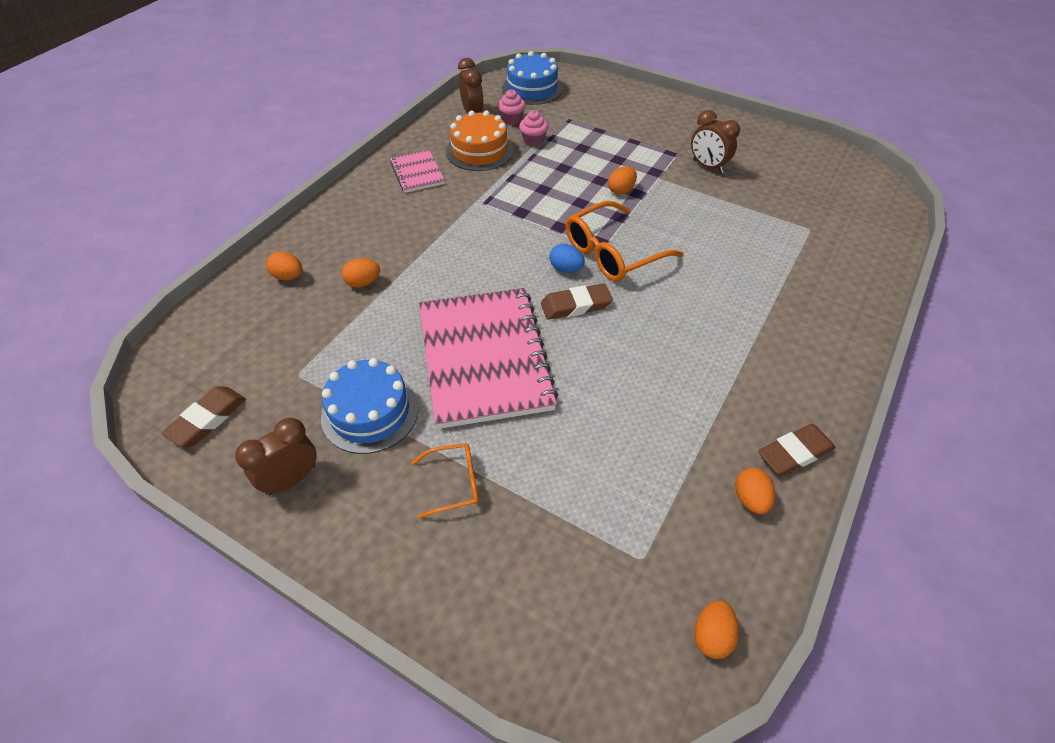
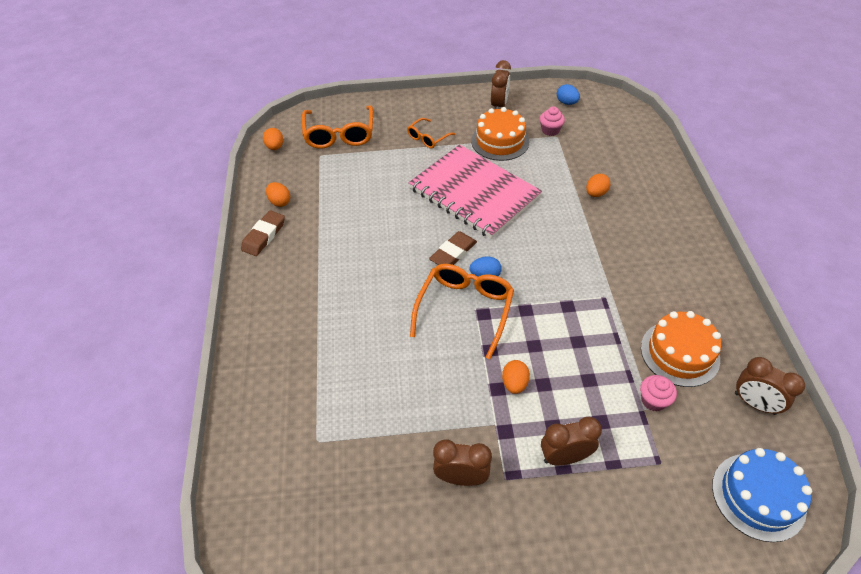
camera: 145 degrees right, 0 degrees up
brown eraser [162,386,246,447] -> blue egg [557,84,580,105]
orange egg [266,251,302,280] -> none
blue cake [321,358,419,454] -> orange cake [471,107,529,161]
pink notebook [390,150,445,193] -> none
pink cupcake [498,89,526,125] -> pink cupcake moved to [540,106,565,136]
none -> orange glasses [302,105,373,149]
none -> brown clock [541,417,602,465]

